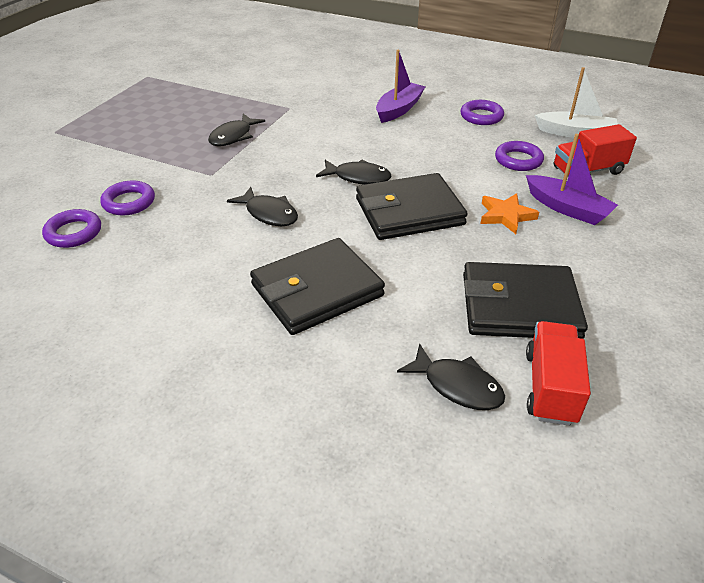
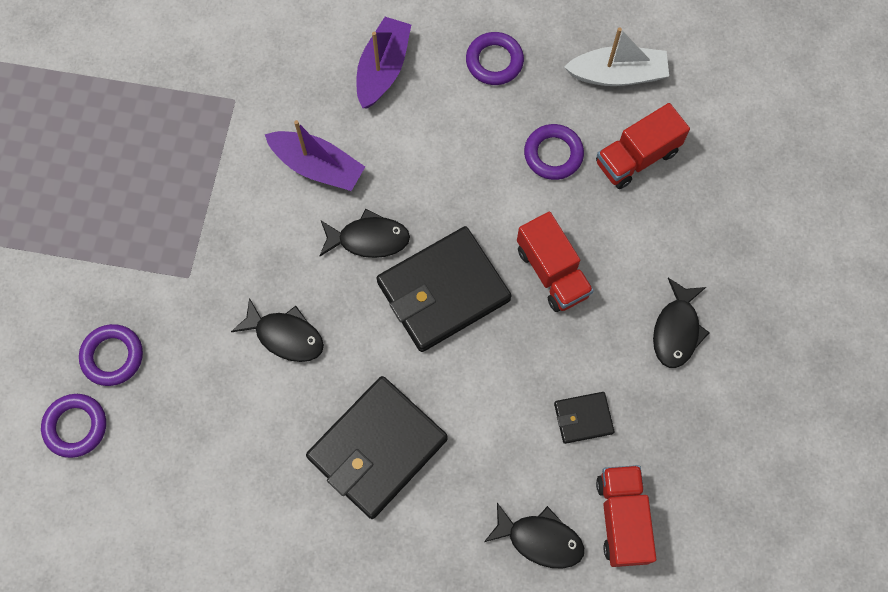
camera: 15 degrees left, 30 degrees up
black fish [208,114,265,146] -> black fish moved to [653,278,710,368]
black wallet [463,262,588,339] -> black wallet [554,392,615,444], size x0.47
orange star [480,193,539,234] -> red truck [517,211,594,312]
purple boat [526,134,618,225] -> purple boat moved to [265,120,365,191]

